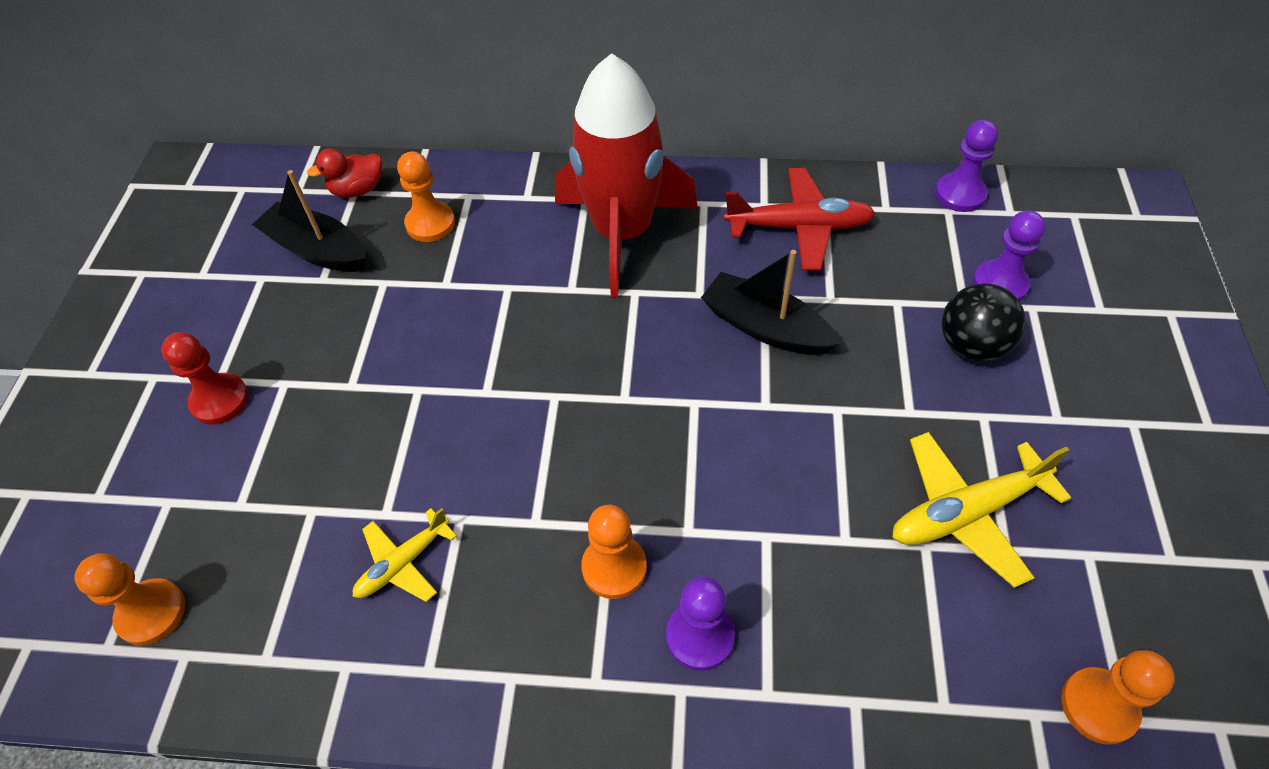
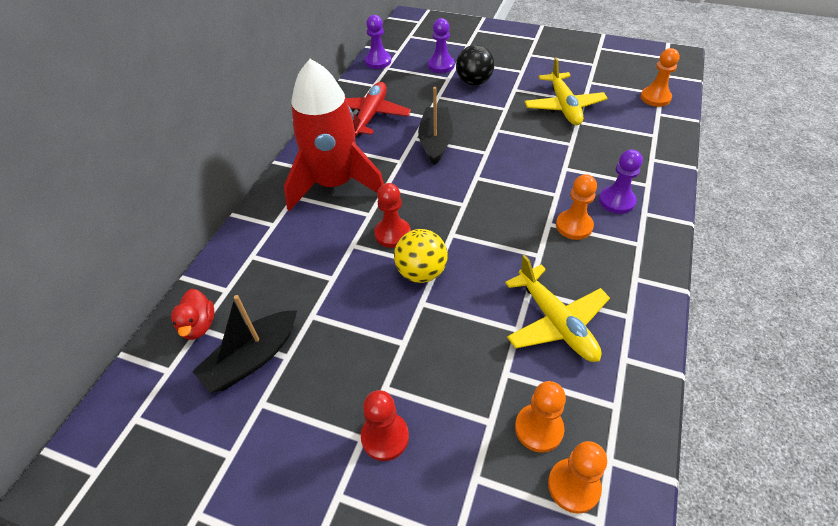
camera: 75 degrees left, 5 degrees down
yellow plane [353,508,457,602] -> yellow plane [505,255,610,362], size x1.64
orange pawn [397,151,455,242] -> orange pawn moved to [515,381,566,453]
black boat [701,250,841,355] -> black boat turned 135 degrees clockwise [418,87,453,166]
none -> red pawn [374,183,411,248]
none -> yellow ball [394,229,448,283]

